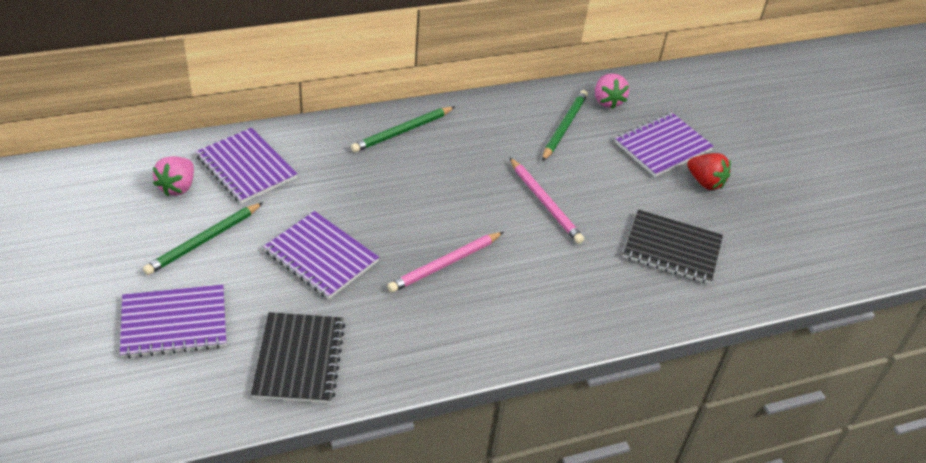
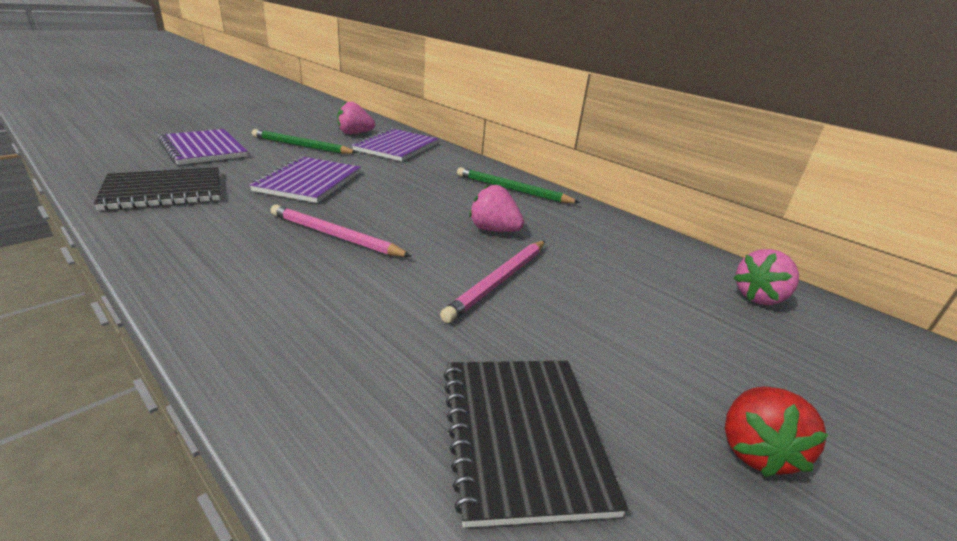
camera: 65 degrees right, 15 degrees down
green pencil [542,90,588,161] -> none
purple notebook [615,113,714,177] -> none
none -> pink strawberry [469,184,524,232]

